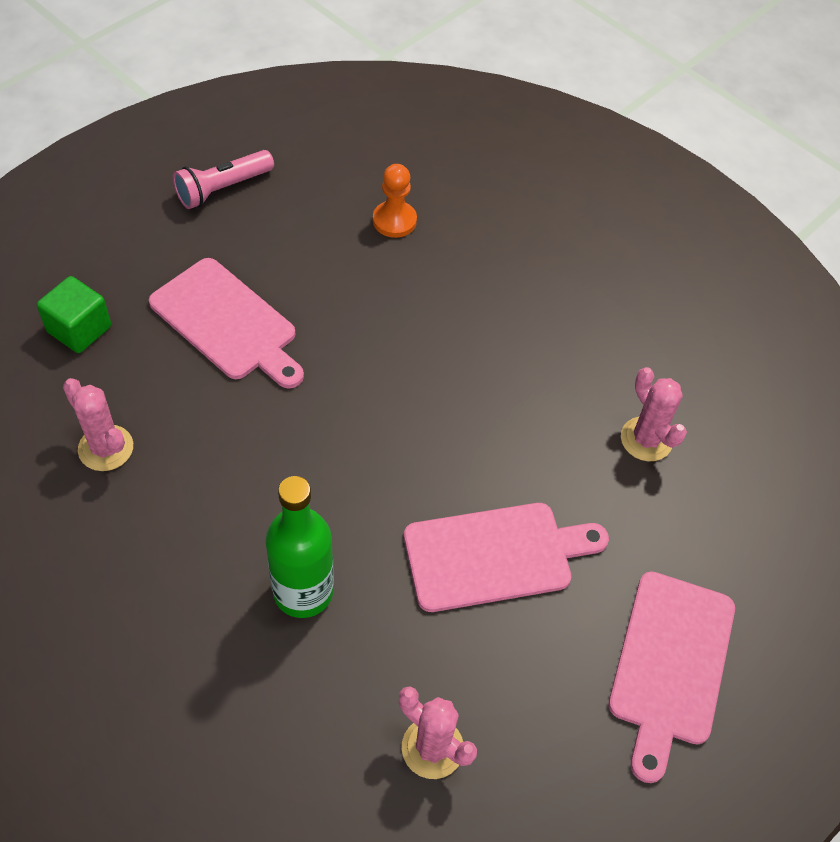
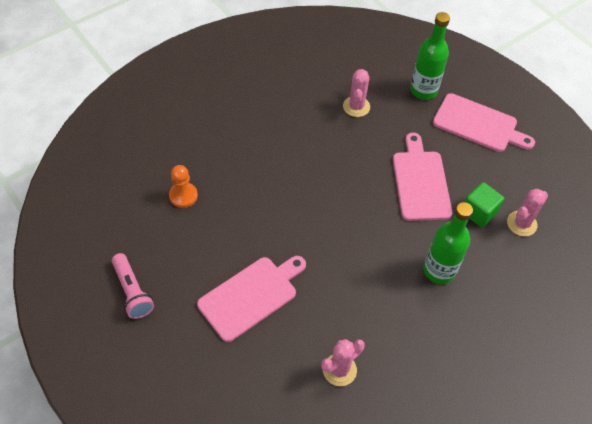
camera: 80 degrees left, 0 degrees up
green cube [37,276,111,353] -> green cube moved to [465,182,505,227]
pink cactus [621,367,687,461] -> pink cactus turned 60 degrees counterclockwise [343,69,370,117]
none -> green bottle [410,12,450,100]

